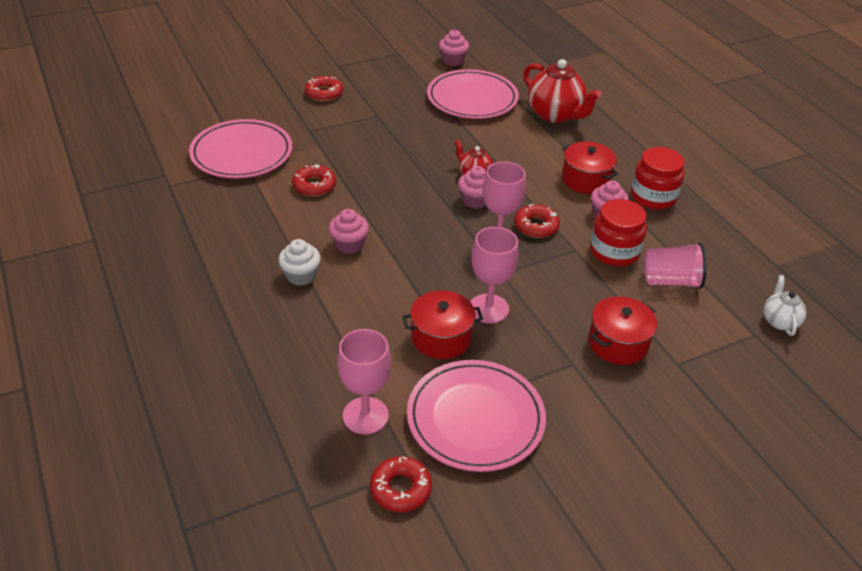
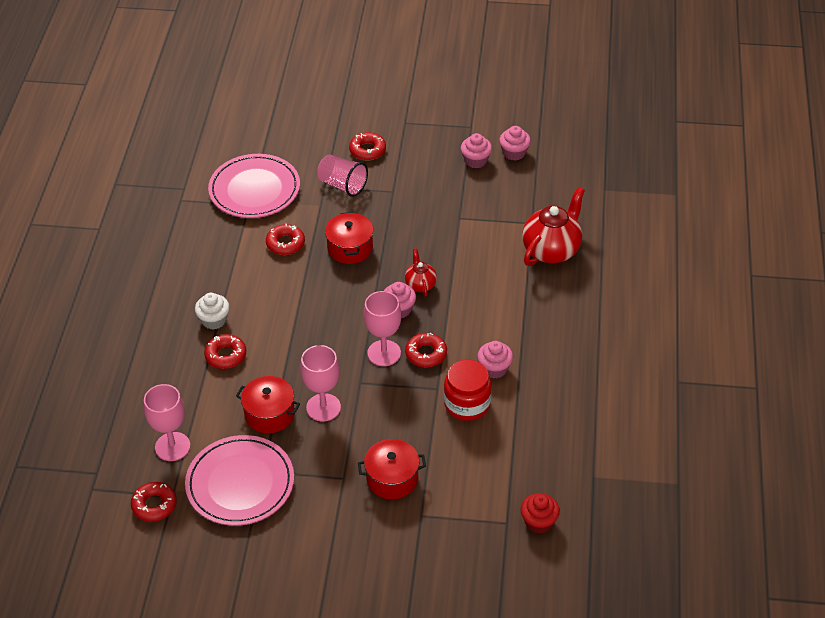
camera: 35 degrees right, 5 degrees up
pink cupcake [329,209,369,254] -> pink cupcake moved to [461,133,492,168]
pink plate [427,69,519,119] -> none
red teapot [523,59,602,123] -> red teapot turned 135 degrees counterclockwise [522,187,585,266]
red pot [562,142,618,194] -> red pot moved to [325,212,373,264]
red jar [631,147,685,209] -> none
pink cup [644,242,707,289] -> pink cup moved to [318,154,368,197]
white teapot [763,275,806,336] -> red cupcake [521,493,560,534]
none -> red donut [204,334,246,369]

